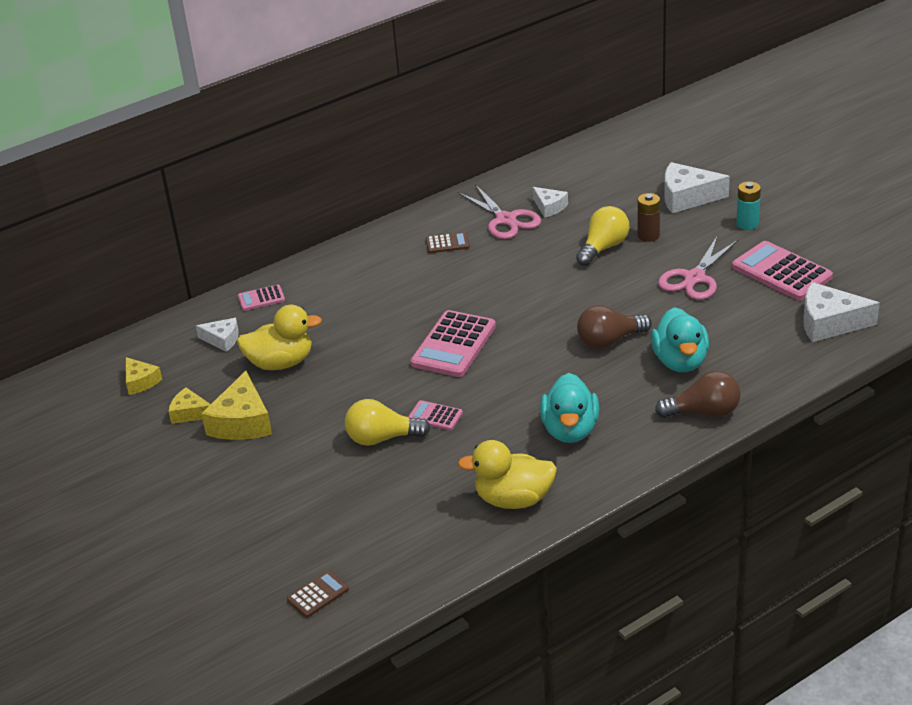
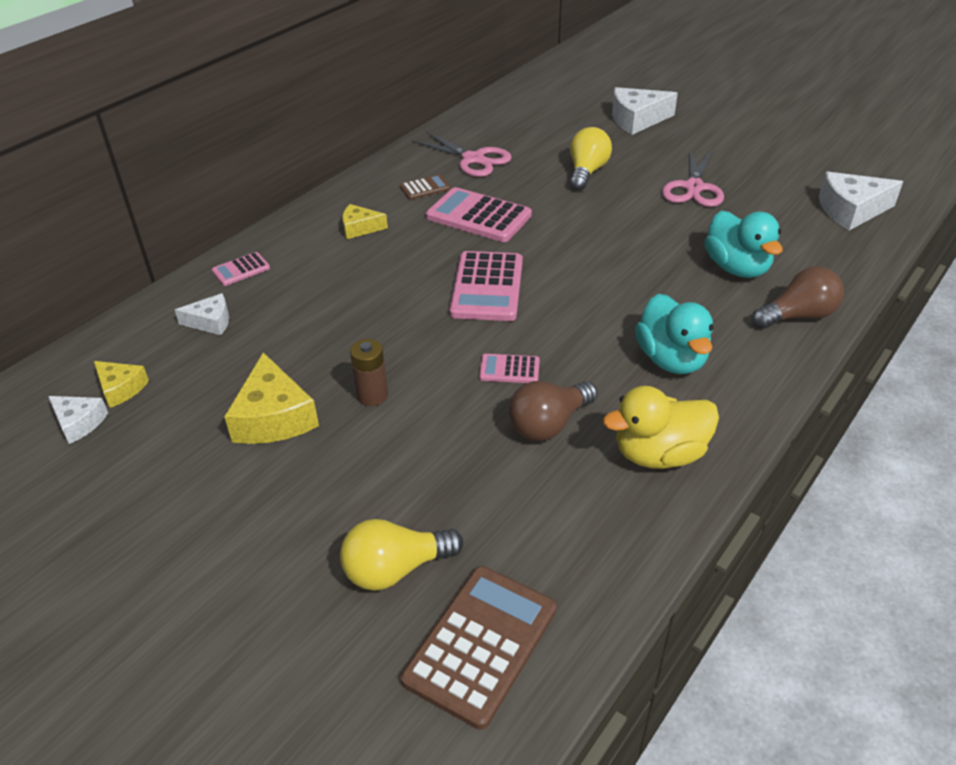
camera: 20 degrees left, 5 degrees up
yellow cheese [169,387,211,424] -> yellow cheese moved to [342,204,388,239]
yellow duck [237,305,322,370] -> none
brown calculator [287,571,349,618] -> brown calculator [401,566,557,730], size x1.98
yellow light bulb [345,399,431,446] -> yellow light bulb moved to [340,519,463,591]
white cheese [533,187,568,218] -> white cheese moved to [48,396,108,444]
brown light bulb [577,305,652,349] -> brown light bulb moved to [509,381,597,441]
brown battery [638,193,660,242] -> brown battery moved to [350,339,388,406]
pink calculator [732,241,833,301] -> pink calculator moved to [426,187,532,242]
turquoise battery [736,181,761,230] -> none

